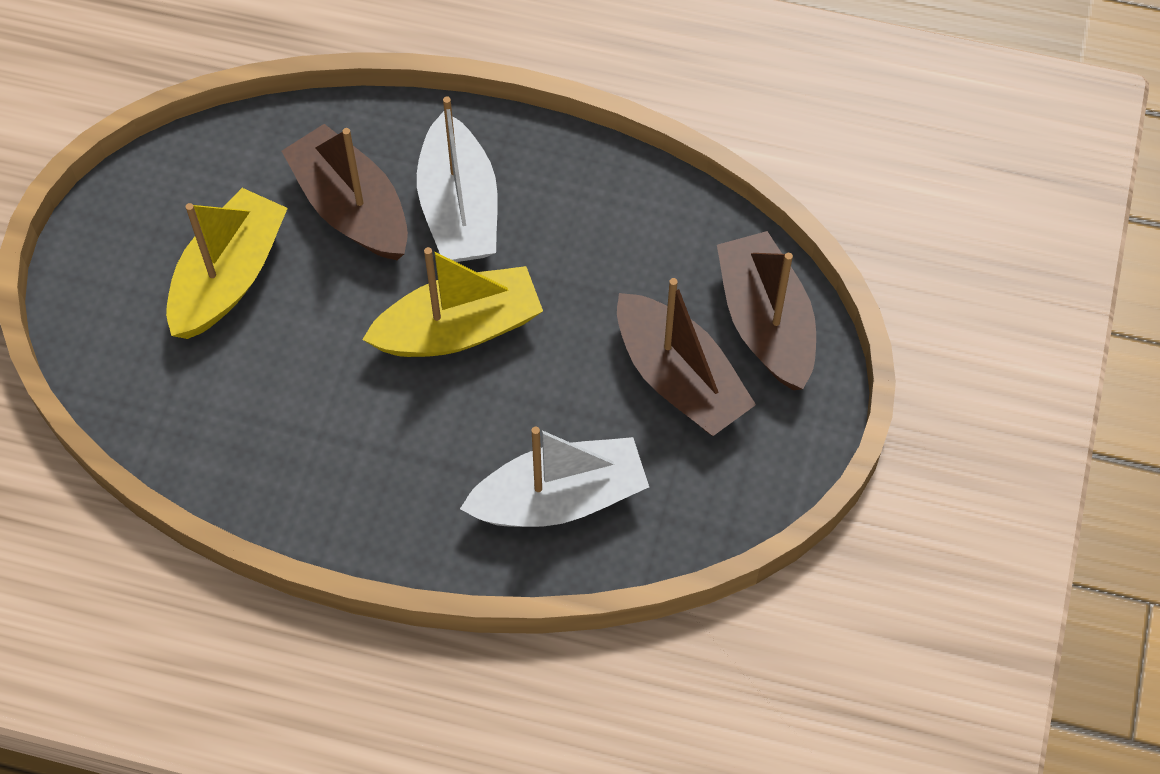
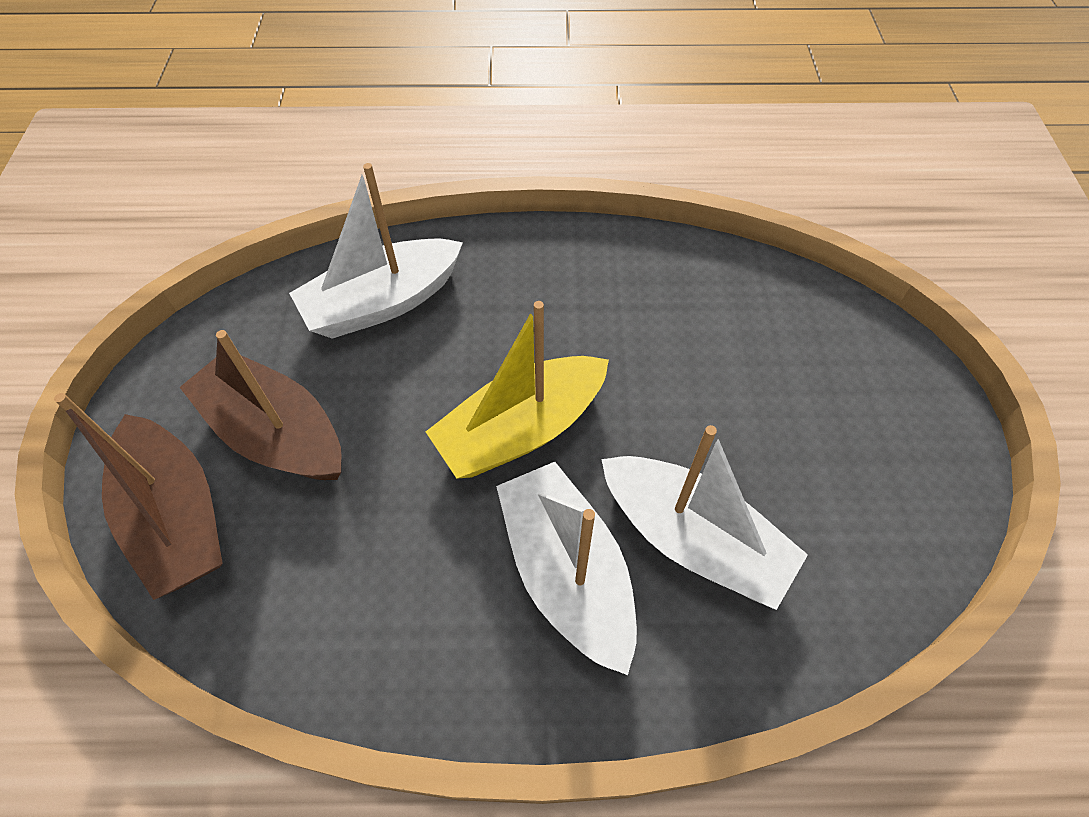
camera: 165 degrees right, 5 degrees down
yellow boat [166,188,288,339] -> none
brown boat [282,124,408,260] -> white boat [601,425,808,610]

